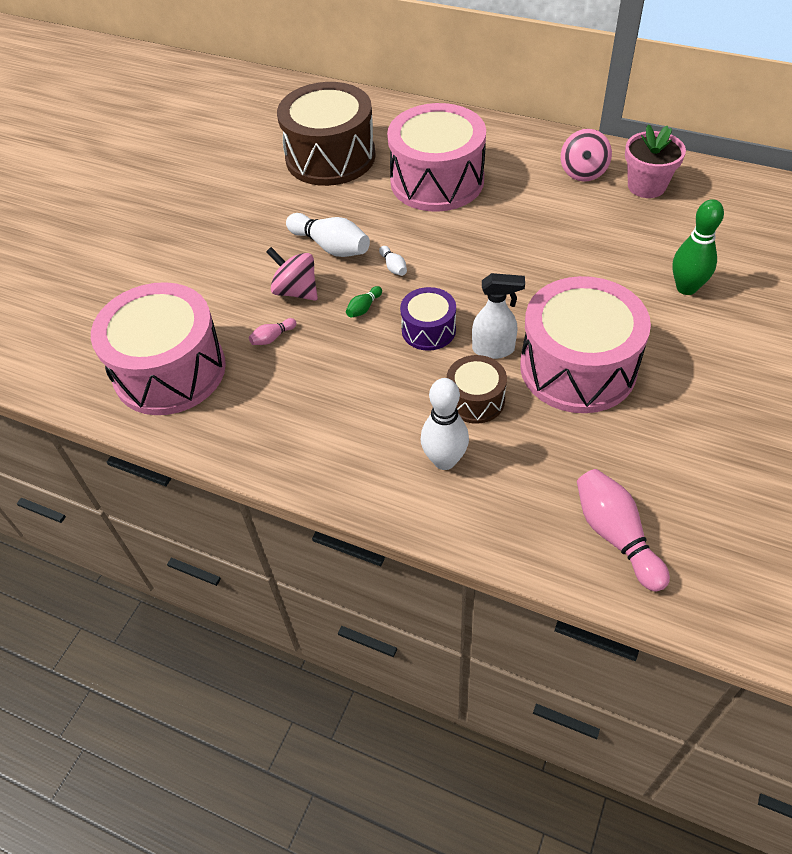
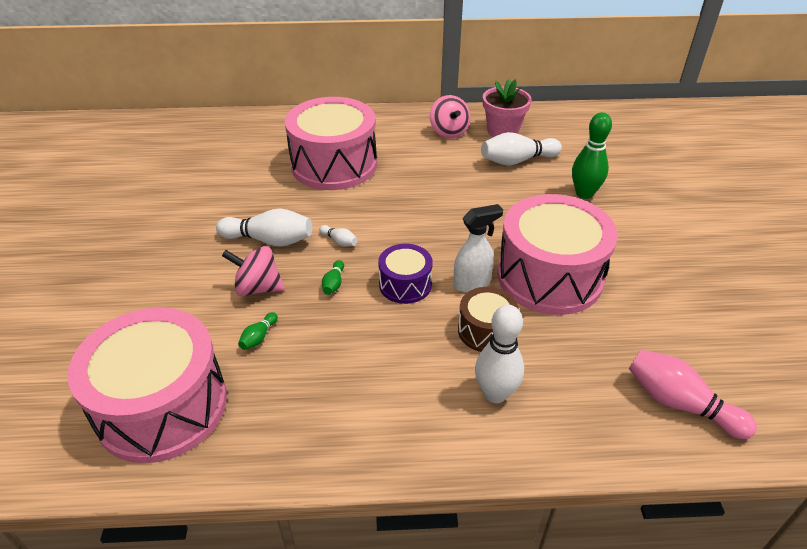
camera: 30 degrees left, 10 degrees down
pink bowling pin [249,318,297,345] -> green bowling pin [238,312,278,350]
brown drum [277,82,376,186] -> none
none -> white bowling pin [481,132,562,166]

